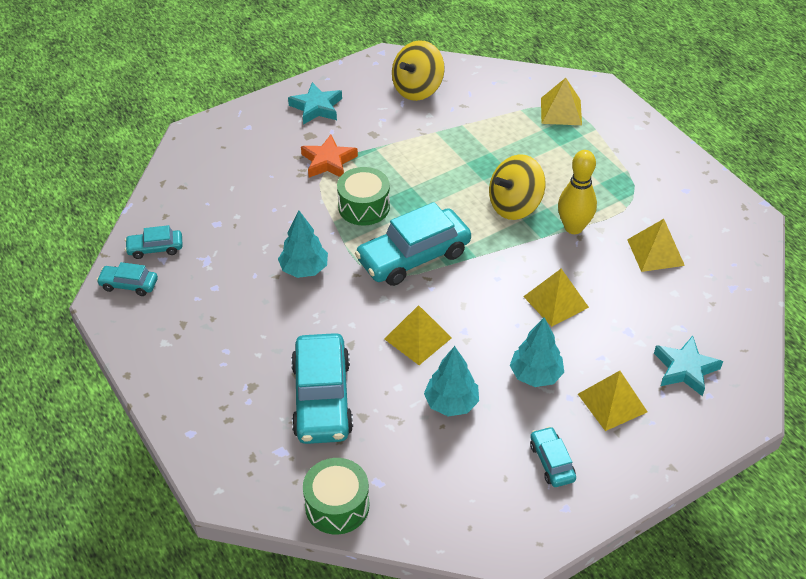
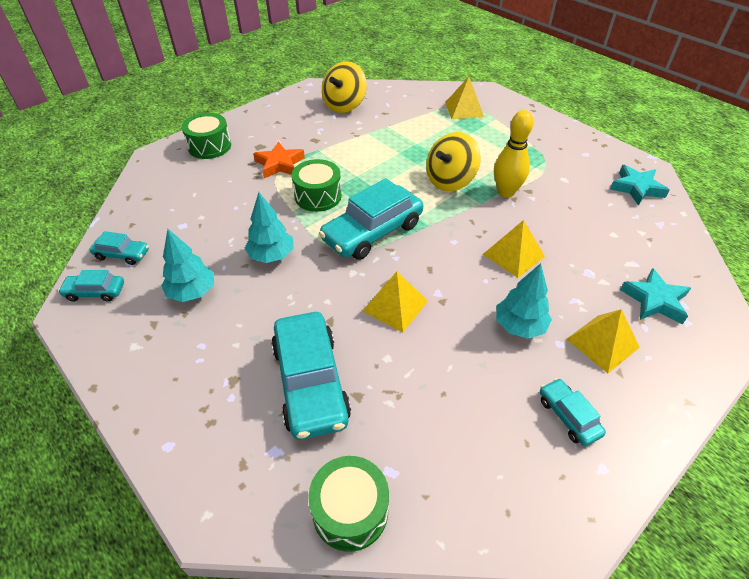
camera: 10 degrees left, 0 degrees up
turquoise car [125,225,183,259] -> turquoise car turned 150 degrees counterclockwise [89,231,149,265]
turquoise star [288,82,342,125] -> turquoise star moved to [610,165,670,206]
turquoise tree [424,346,479,416] -> turquoise tree moved to [161,229,214,302]
yellow pyramid [627,219,685,272] -> none
none -> green drum [182,113,231,159]

